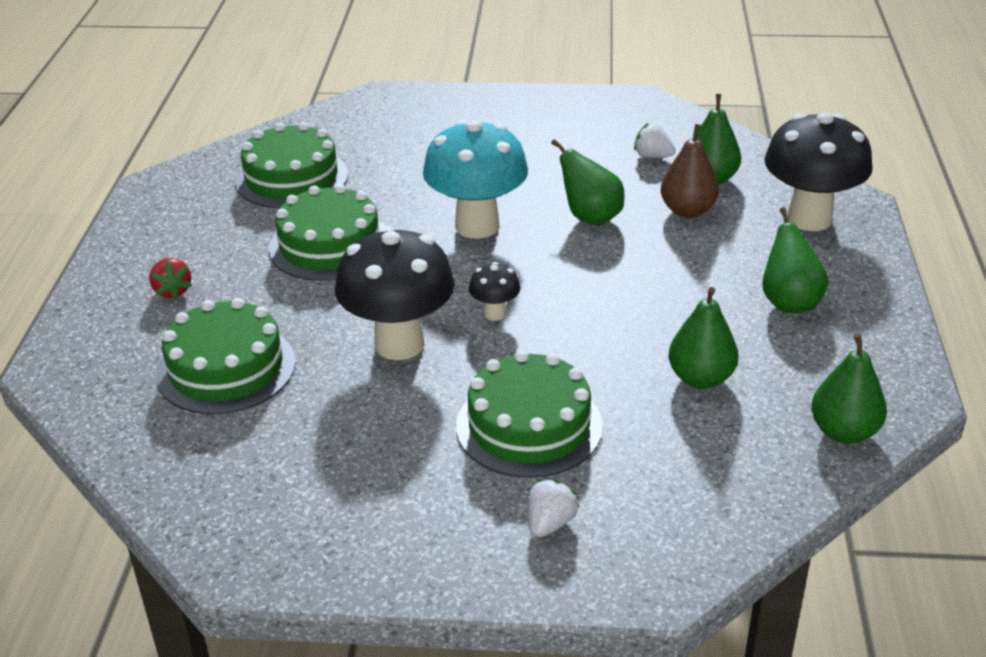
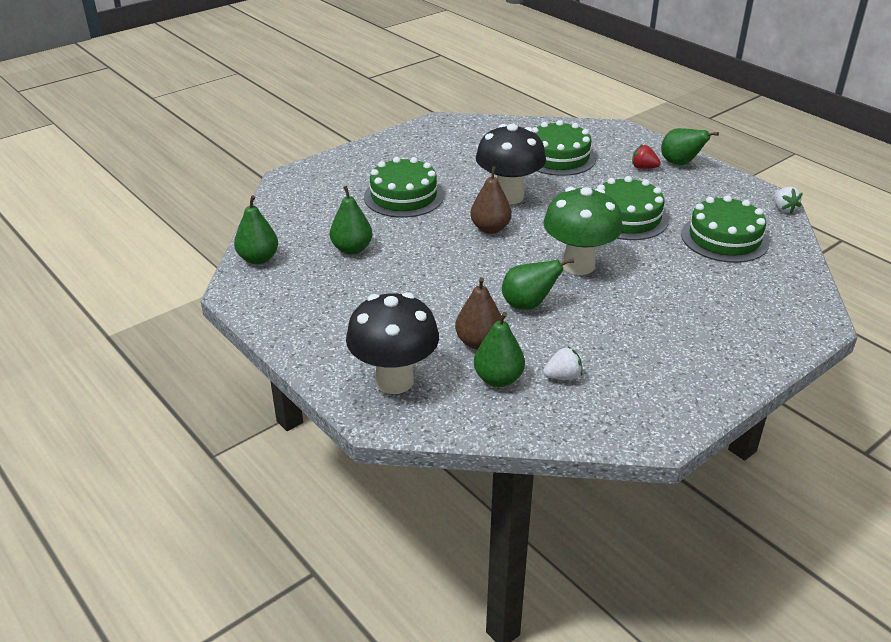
camera: 135 degrees right, 0 degrees up
turquoise mushroom [423,119,528,239] -> green mushroom [543,187,623,275]
black mushroom [469,262,520,321] -> brown pear [470,166,512,234]
white strawberry [528,479,579,537] -> white strawberry moved to [774,187,803,213]
green pear [762,207,829,313] -> green pear moved to [661,128,719,165]

